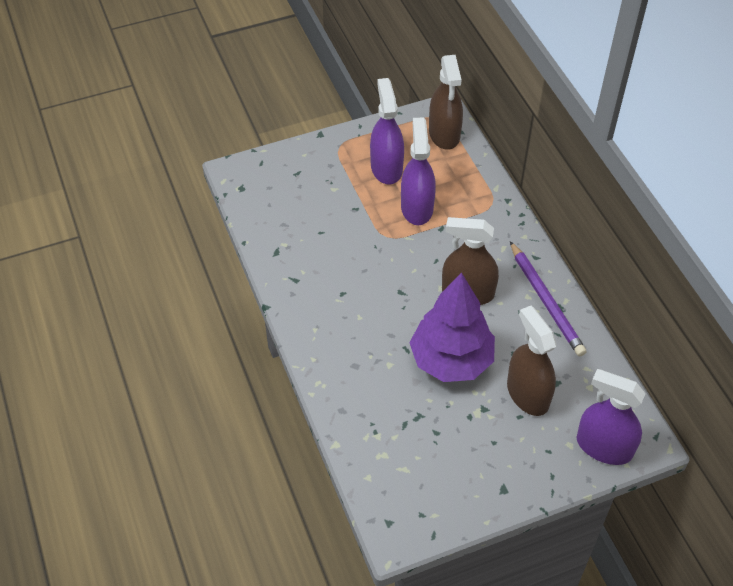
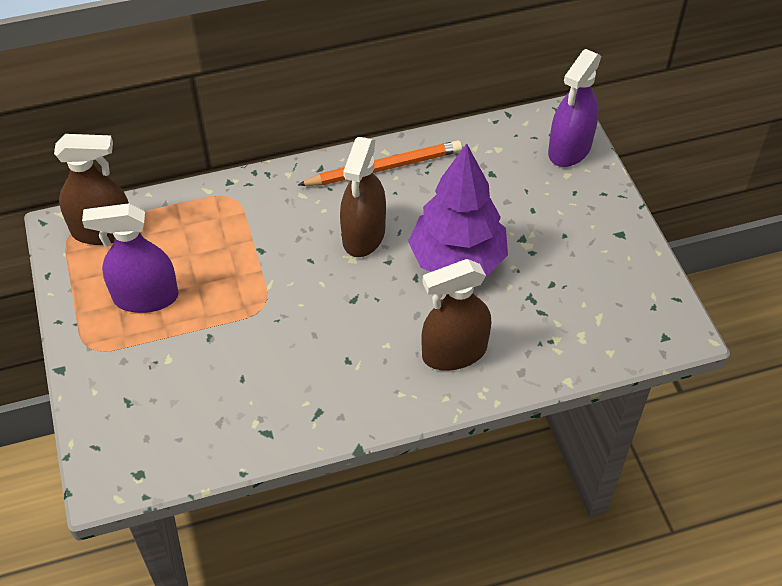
camera: 85 degrees left, 0 degrees up
purple spray bottle [401,118,436,225] -> none
brown spray bottle [507,306,557,416] -> brown spray bottle moved to [421,259,491,371]
purple pencil [510,241,587,357] -> orange pencil [298,141,462,186]

